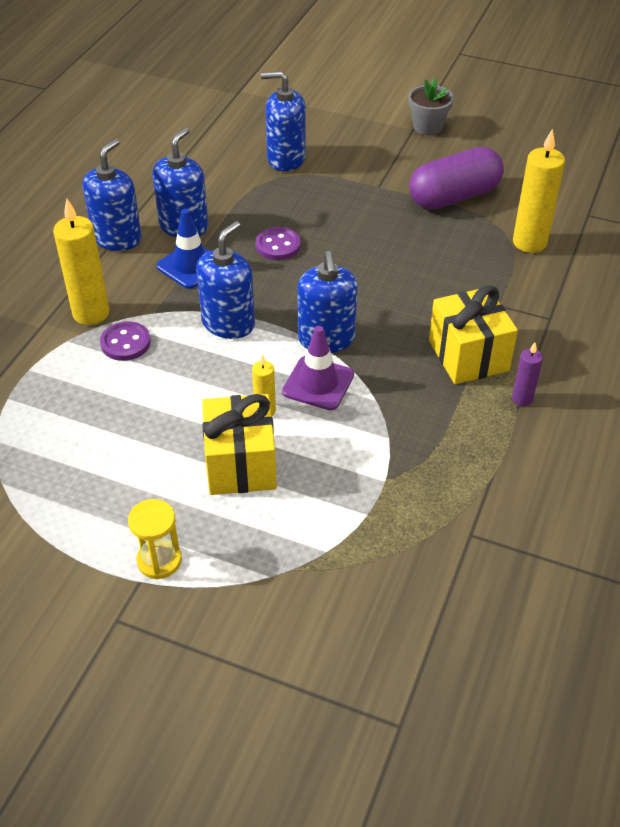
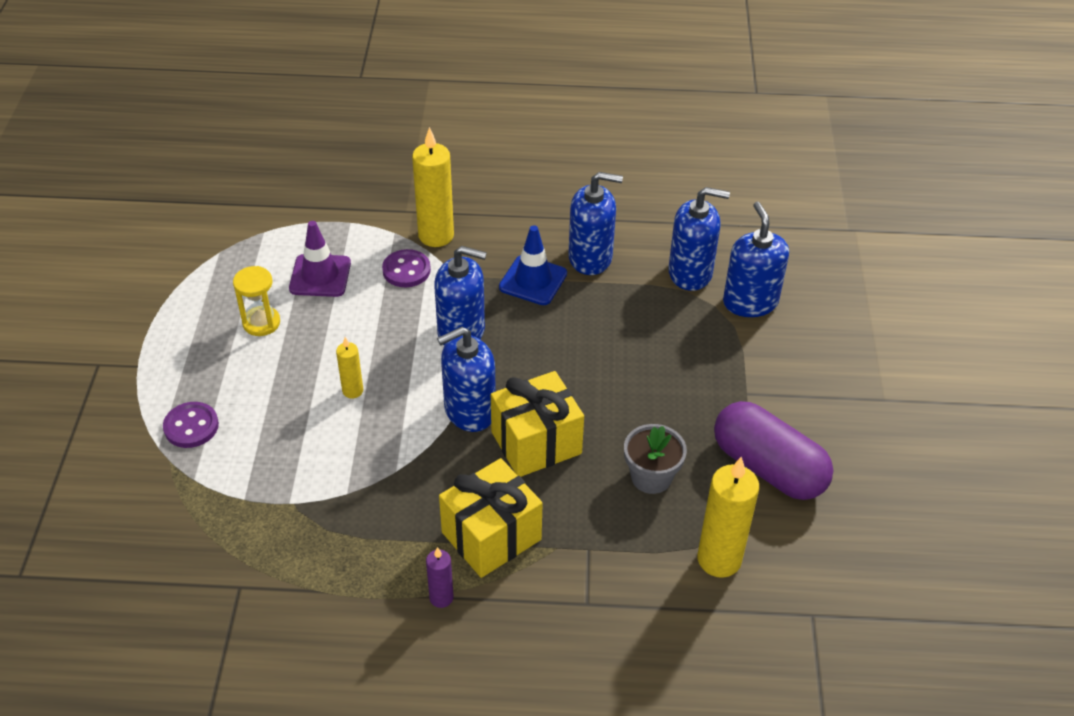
camera: 70 degrees right, 0 degrees up
blue soap dispenser [82,139,142,251] -> blue soap dispenser moved to [668,187,730,291]
yellow hourglass [128,499,182,579] -> yellow hourglass moved to [233,266,280,336]
yellow gift [202,394,277,495] -> yellow gift moved to [491,371,584,477]
purple button [256,227,301,260] -> purple button moved to [163,402,219,448]
purple traffic cone [282,326,354,410] -> purple traffic cone moved to [289,221,351,297]
grey flower pot [408,78,454,135] -> grey flower pot moved to [624,424,687,494]

